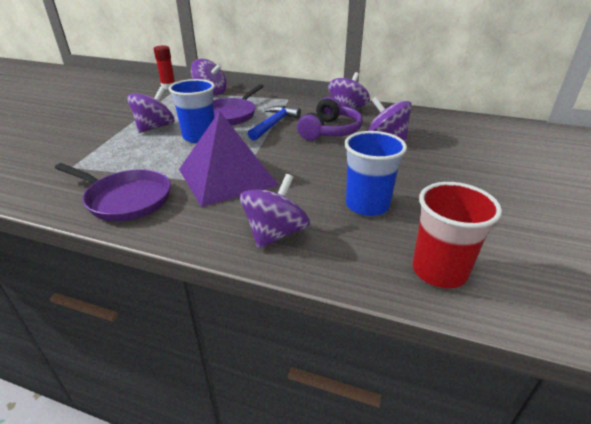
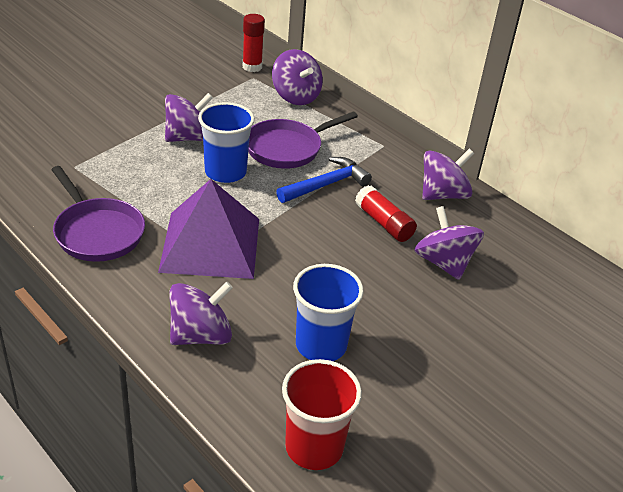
camera: 25 degrees right, 5 degrees up
purple headphones [297,96,363,141] -> red glue stick [355,185,417,242]

